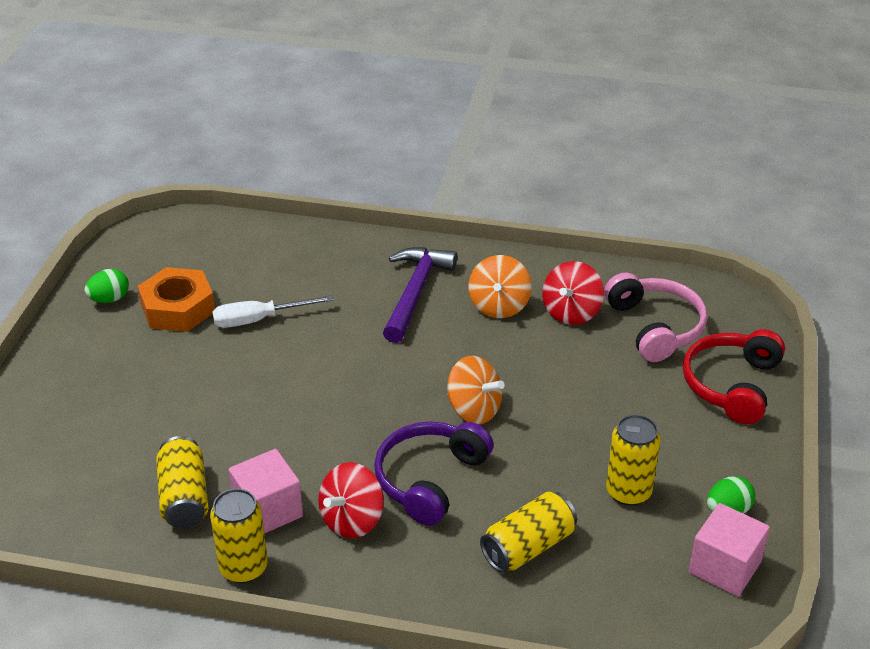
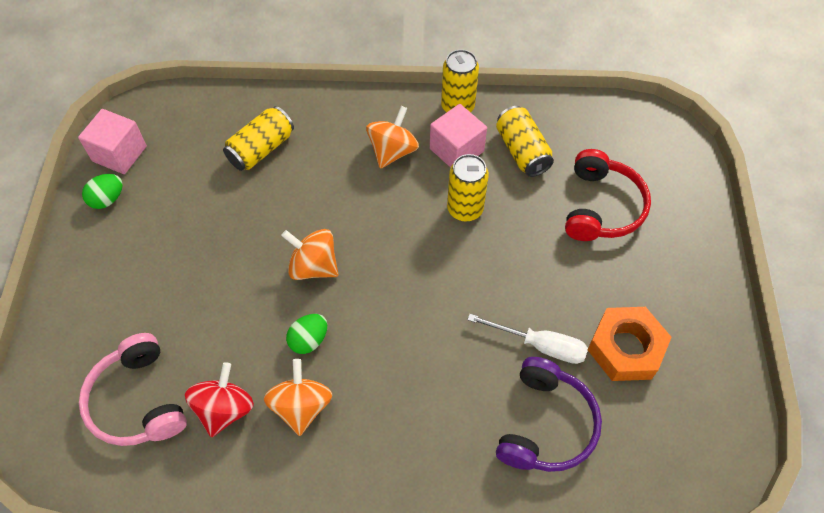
camera: 170 degrees right, 20 degrees up
green egg [84,269,129,303] -> green egg moved to [286,314,327,354]
white screwdriver [212,295,333,328] -> white screwdriver turned 45 degrees clockwise [467,314,588,364]
red spinning top [318,462,384,538] -> orange spinning top [366,106,419,169]
purple headphones [374,421,493,526] -> purple headphones moved to [496,357,602,472]
purple hammer [383,247,457,343] -> none
yellow can [606,415,661,506] -> yellow can moved to [447,154,489,221]
red headphones [683,329,785,424] -> red headphones moved to [565,149,651,241]

